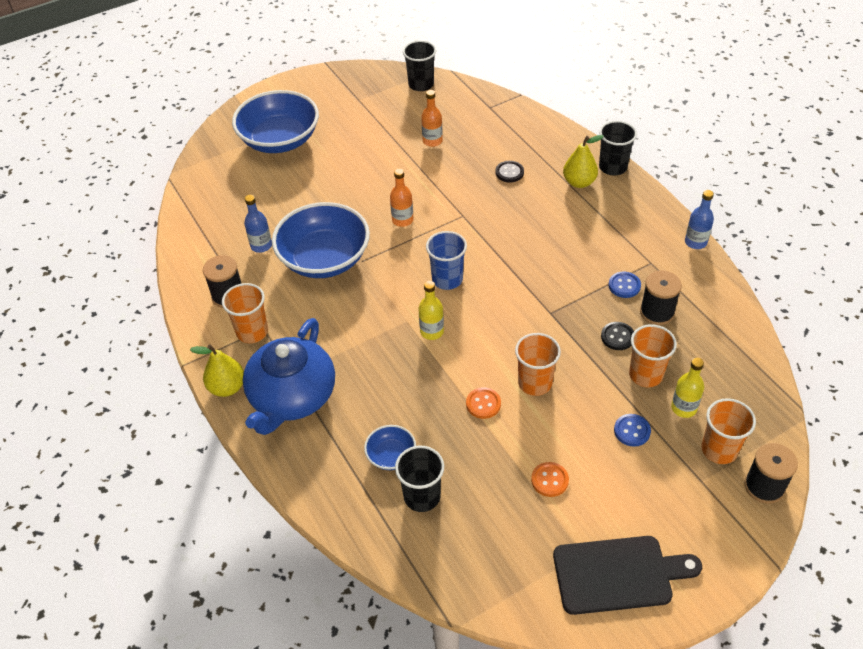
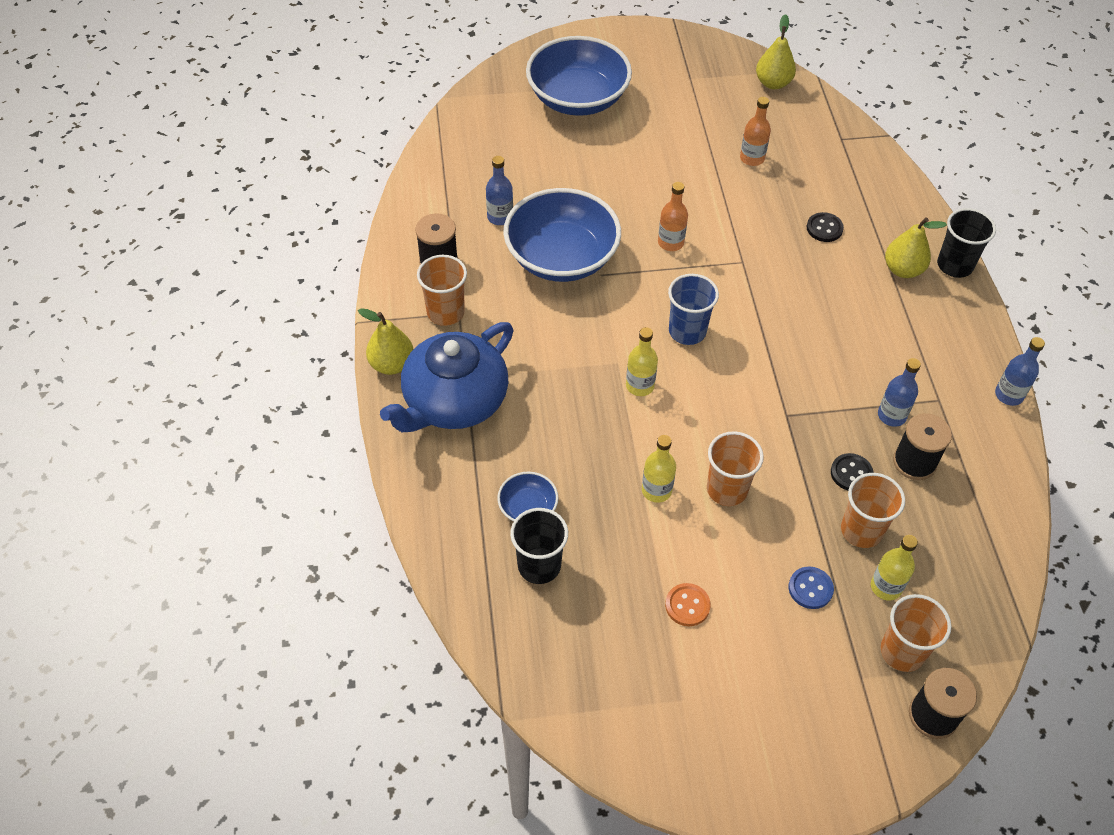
camera: 20 degrees right, 5 degrees up
black cup [403,40,436,91] -> yellow pear [756,14,796,89]
orange button [466,387,501,419] -> yellow bottle [642,435,676,503]
black cutting board [553,536,702,615] -> none
blue button [608,272,641,298] -> blue bottle [878,358,921,427]

